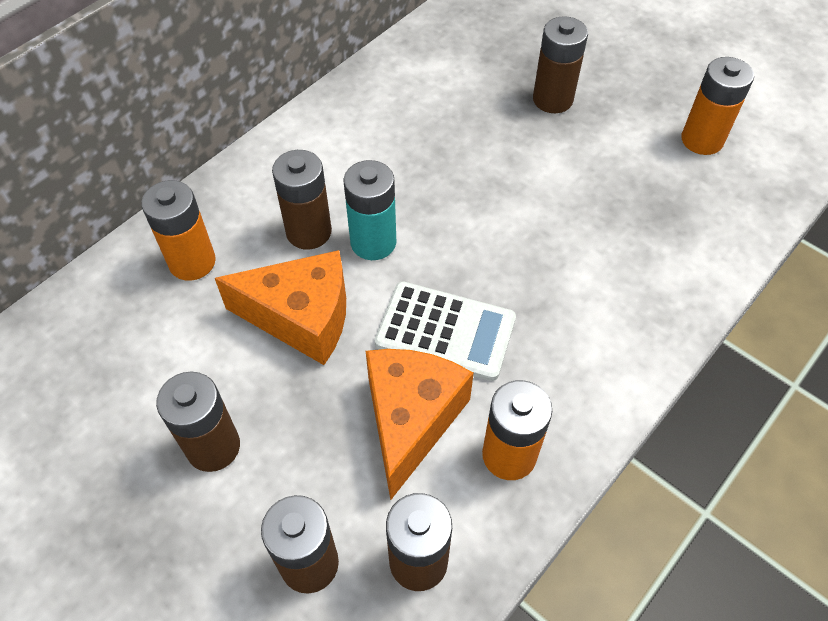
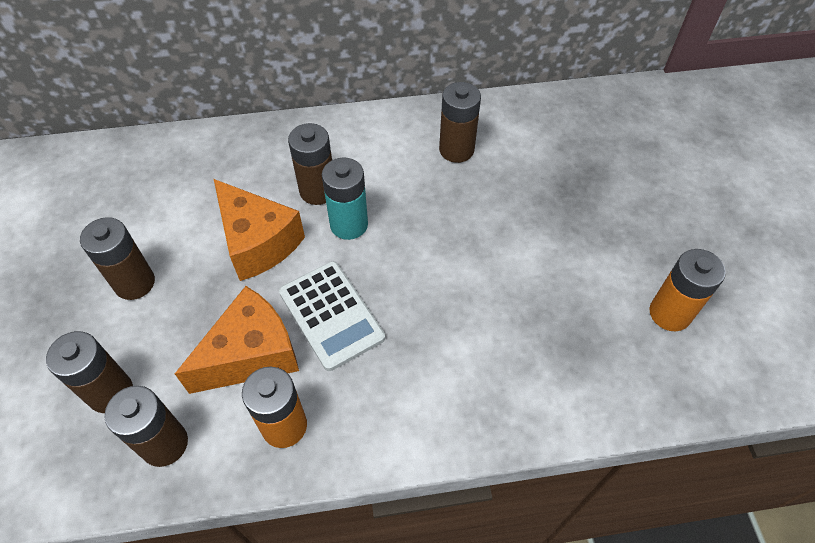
camera: 40 degrees right, 0 degrees up
orange battery [141,180,216,281] -> none
brown battery [533,16,588,113] -> brown battery moved to [439,82,481,163]

